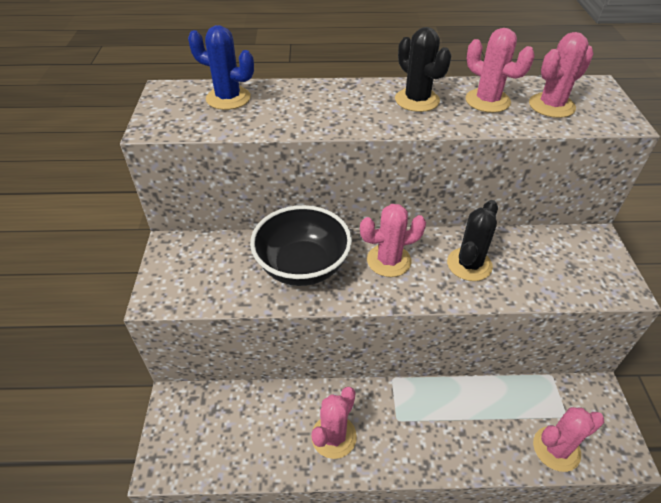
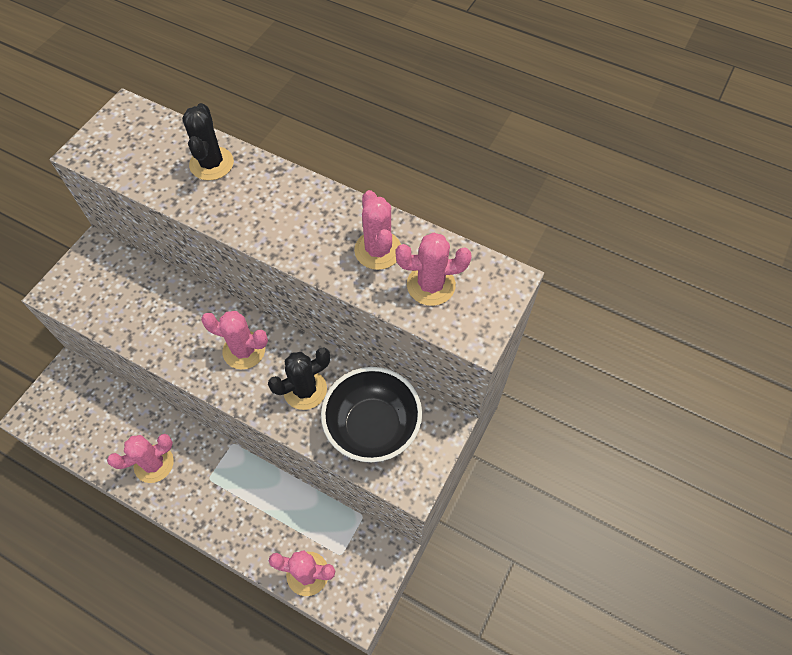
camera: 30 degrees right, 15 degrees up
blue cactus [188,25,254,110] -> none
black bowl [250,205,352,286] -> black bowl moved to [321,367,422,462]
black cactus [395,27,452,112] -> black cactus moved to [182,103,234,180]

